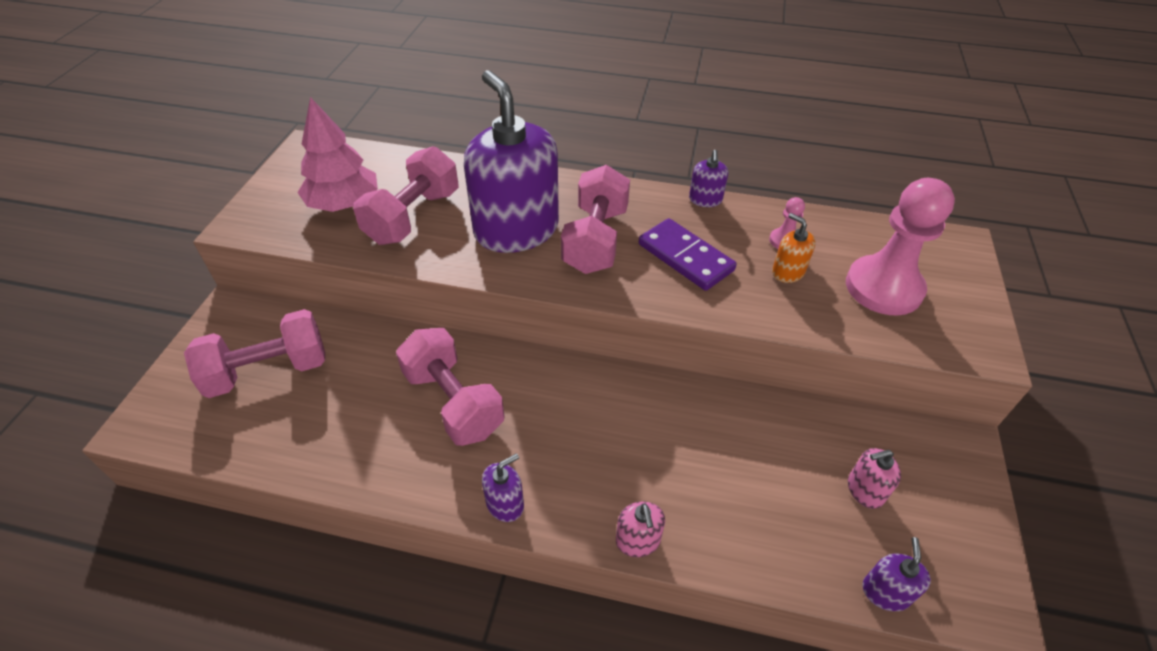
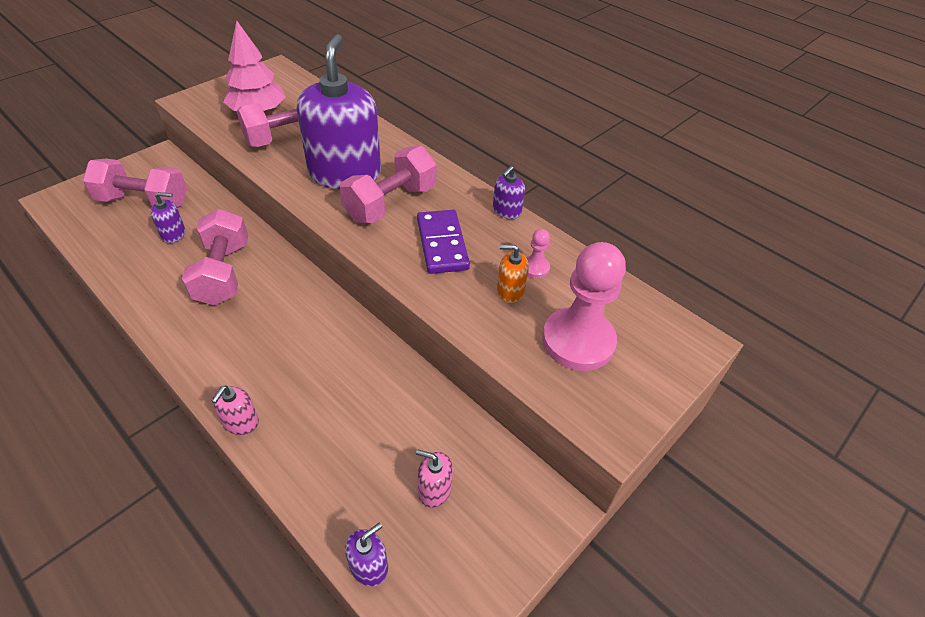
camera: 30 degrees right, 0 degrees up
purple soap dispenser [482,454,524,522] -> purple soap dispenser moved to [151,192,185,243]
orange soap dispenser [772,213,816,283] -> orange soap dispenser turned 75 degrees counterclockwise [497,245,529,303]

